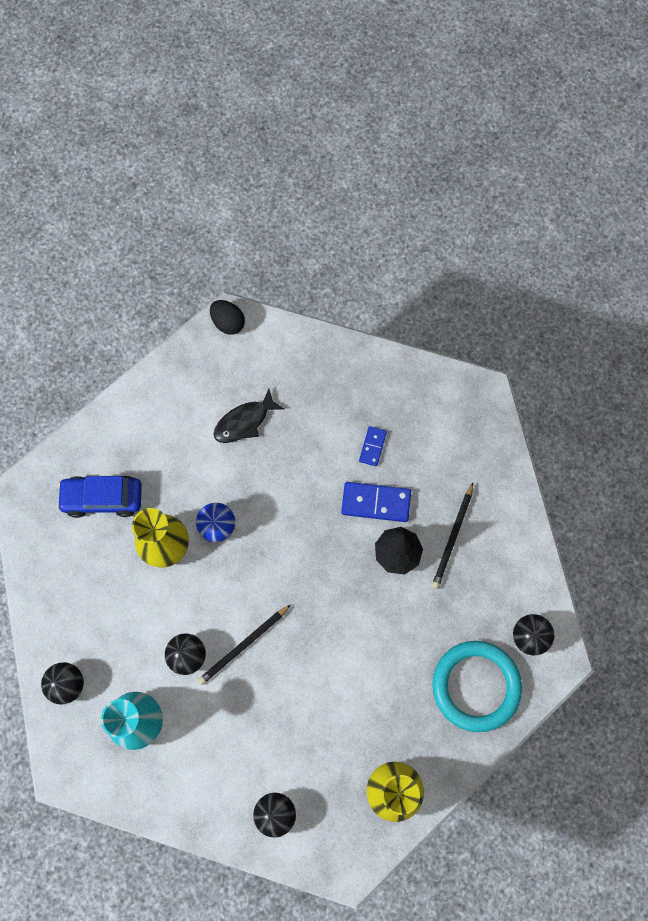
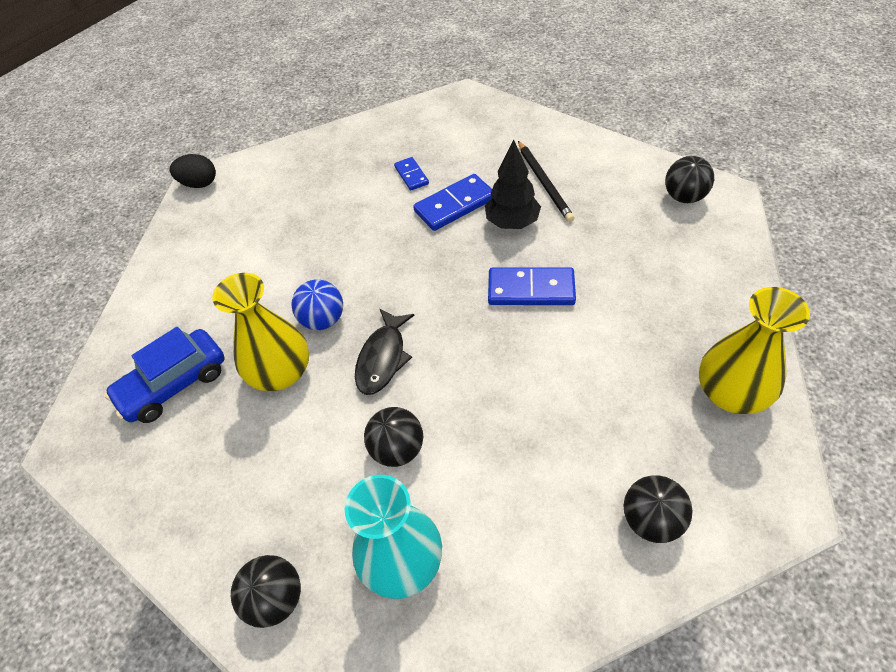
camera: 35 degrees left, 20 degrees down
black pencil [198,605,291,685] -> none
black fish [213,389,284,443] -> black fish moved to [355,309,415,395]
turquoise ring [432,641,522,732] -> none
none -> blue domino [488,267,576,305]

